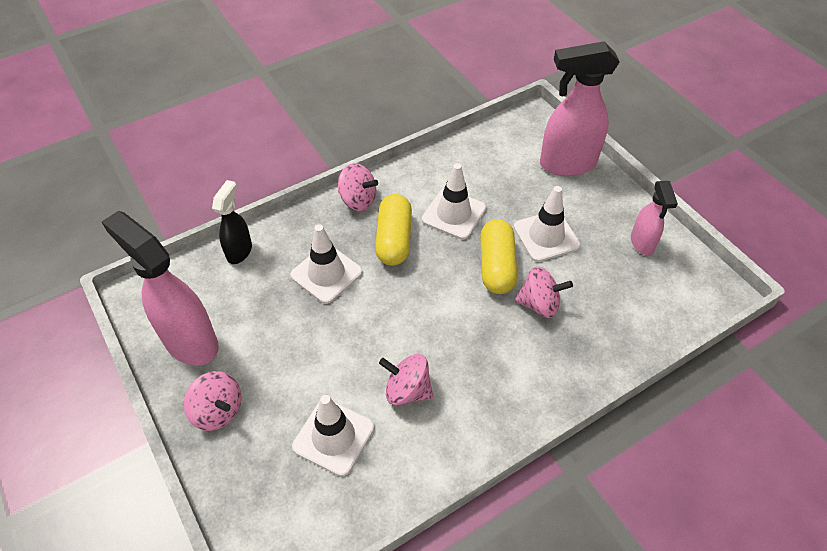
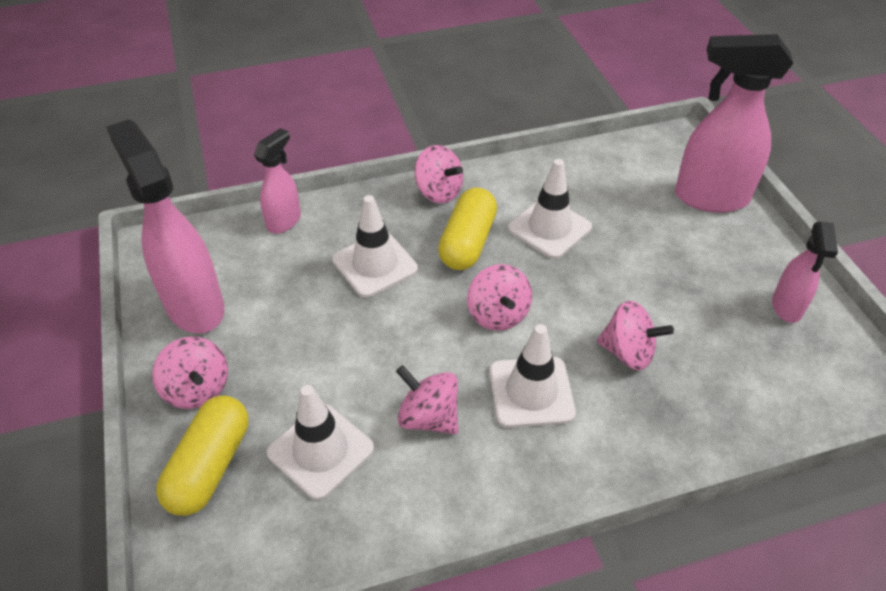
camera: 15 degrees right, 5 degrees down
black spray bottle [212,180,252,264] -> pink spray bottle [254,128,301,234]
yellow capsule [480,219,518,294] -> yellow capsule moved to [156,395,248,516]
white traffic cone [514,186,580,262] -> white traffic cone moved to [490,324,576,428]
none -> pink spinning top [467,264,532,331]

